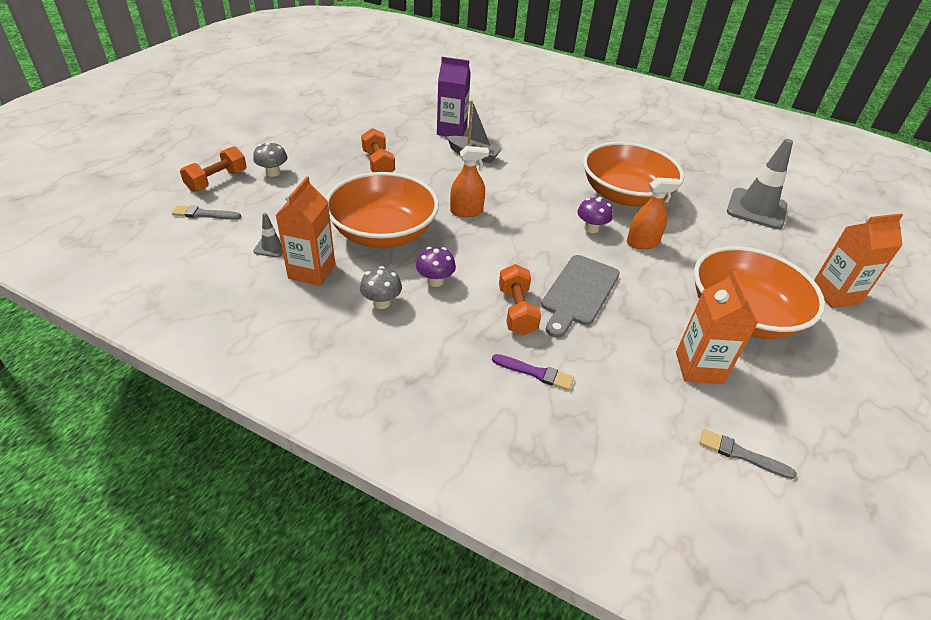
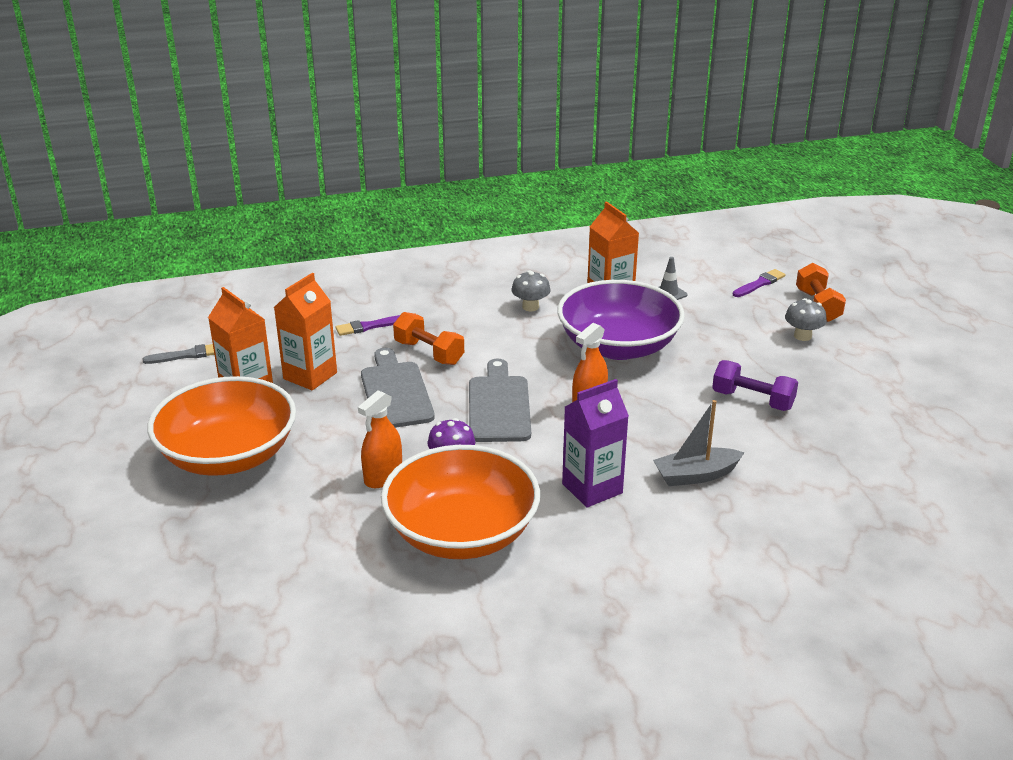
camera: 140 degrees right, 10 degrees down
grey brush [172,205,241,220] -> purple brush [733,269,786,297]
orange bowl [326,172,439,248] -> purple bowl [557,280,685,360]
orange dumbbell [361,128,395,172] -> purple dumbbell [712,360,798,411]
purple mushroom [416,247,456,287] -> none
purple carton [437,57,471,137] -> purple carton moved to [562,379,629,508]
grey traffic cone [727,139,793,229] -> none
orange carton [814,213,903,308] -> orange carton moved to [274,273,337,390]
none -> grey cutting board [469,359,531,442]

